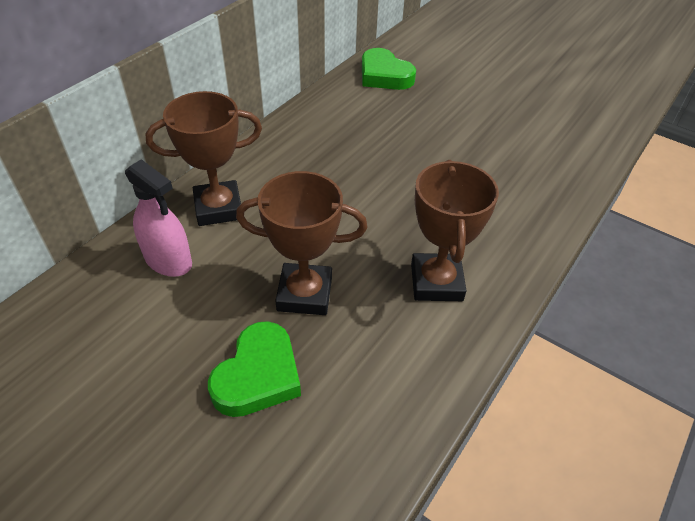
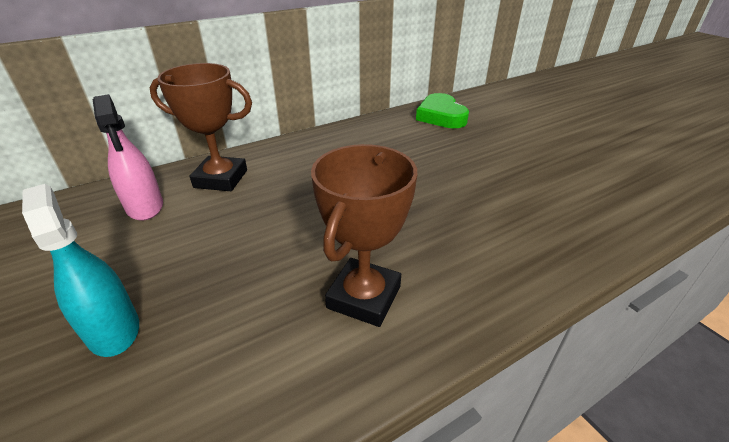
camera: 25 degrees right, 10 degrees down
green heart [208,321,301,417] -> turquoise spray bottle [22,184,139,357]
brown trophy [236,171,367,315] -> none

